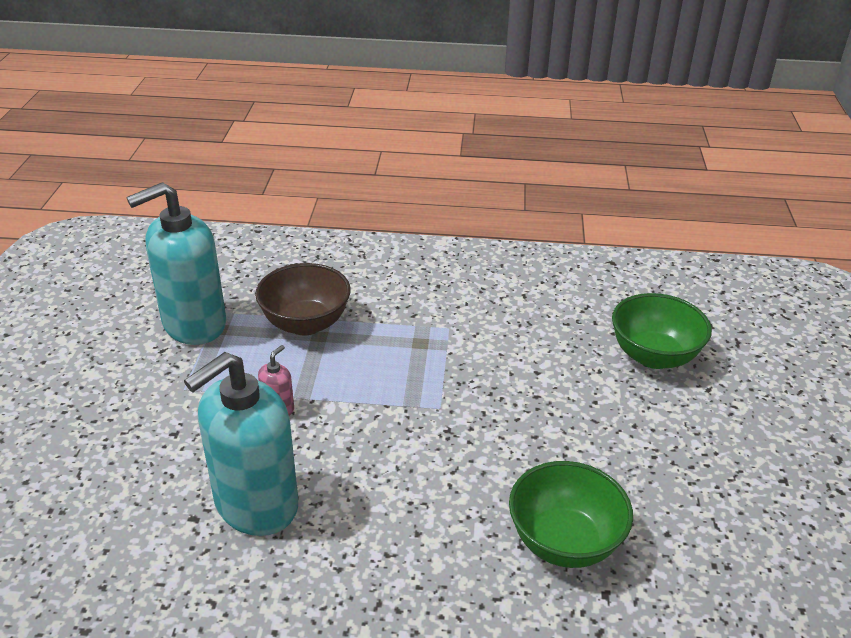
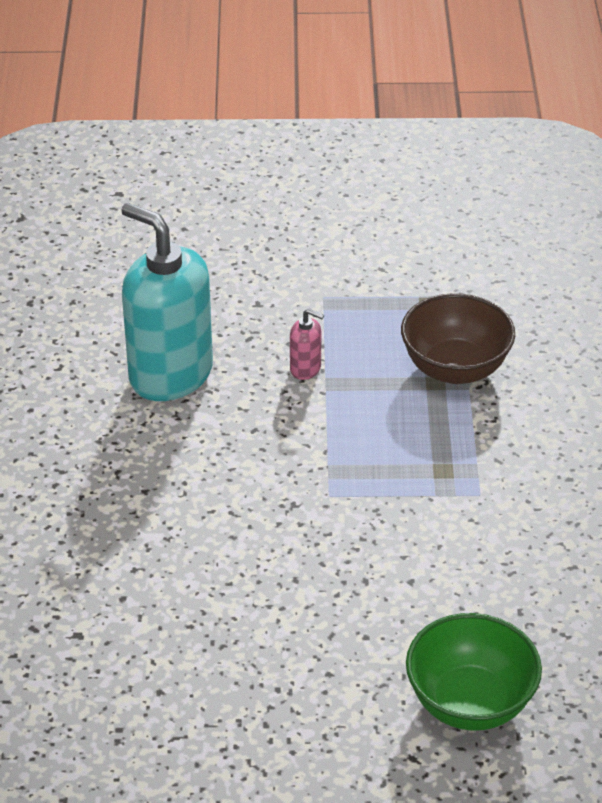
camera: 85 degrees right, 5 degrees up
turquoise soap dispenser [126,182,226,345] -> none
green bowl [509,461,633,568] -> none

